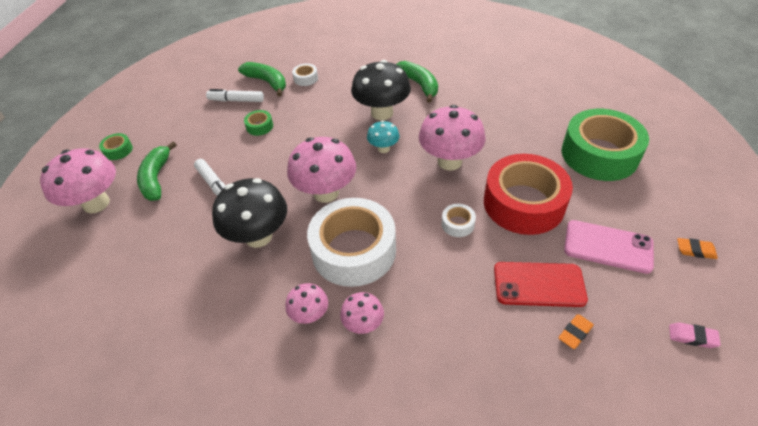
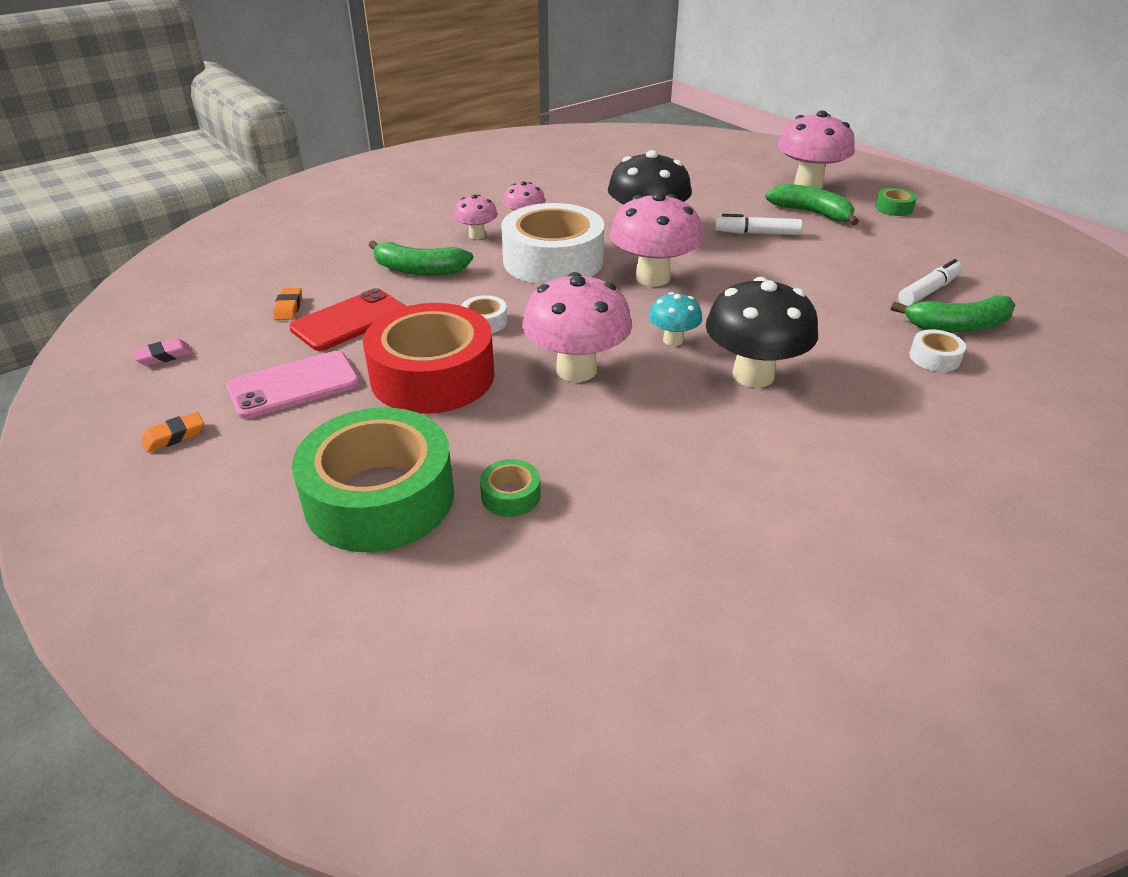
camera: 130 degrees right, 10 degrees down
green tape [244,110,273,136] -> green tape moved to [480,459,541,517]
green banana [396,61,438,103] -> green banana moved to [369,240,473,275]

